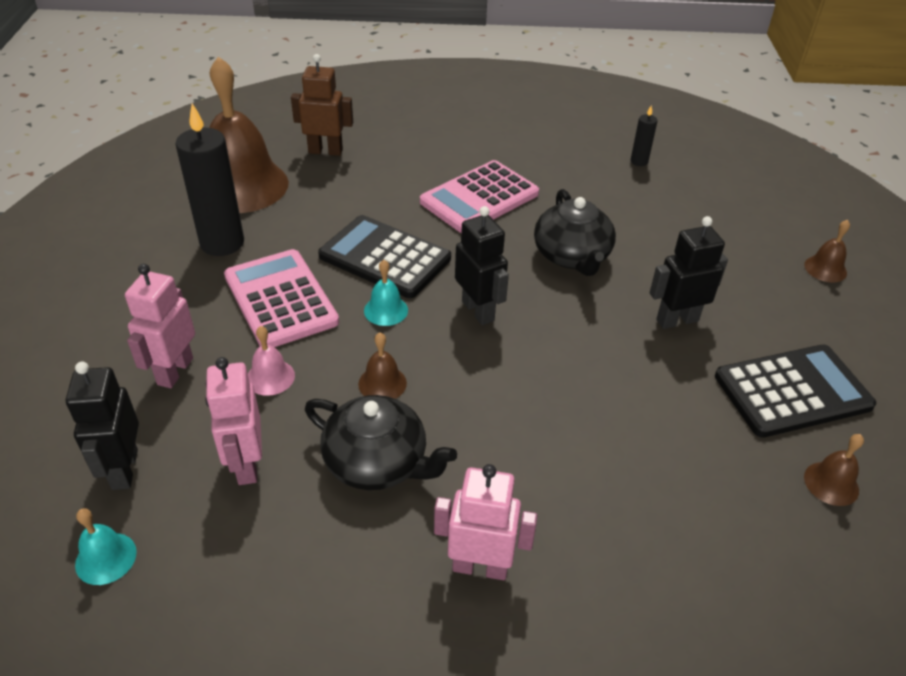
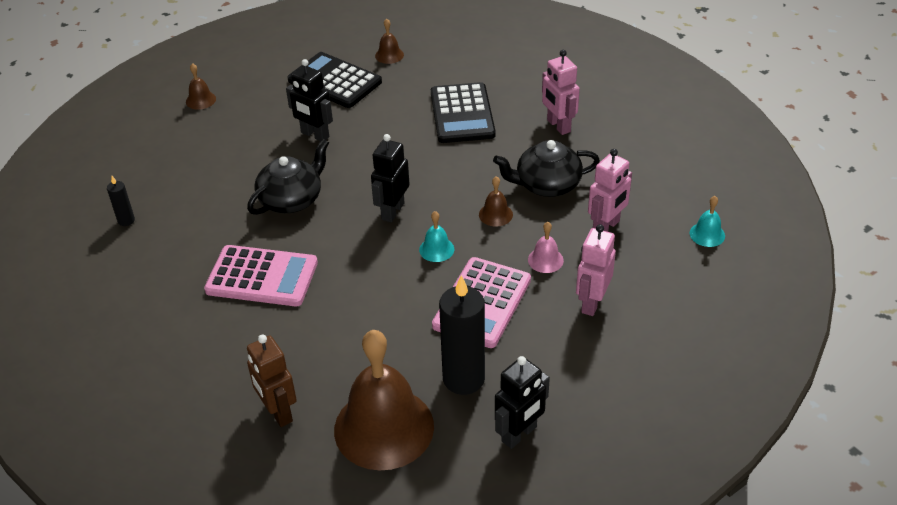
camera: 125 degrees left, 0 degrees up
black robot [66,362,139,490] -> black robot moved to [495,356,550,449]
pink robot [125,264,195,388] -> pink robot turned 135 degrees clockwise [576,224,616,316]
black teapot [305,395,457,490] -> black teapot turned 90 degrees counterclockwise [493,140,600,197]
black calculator [318,215,451,298] -> black calculator moved to [431,82,496,143]

